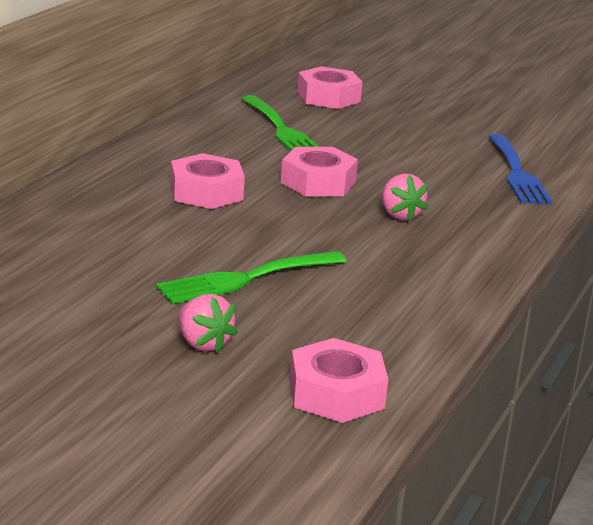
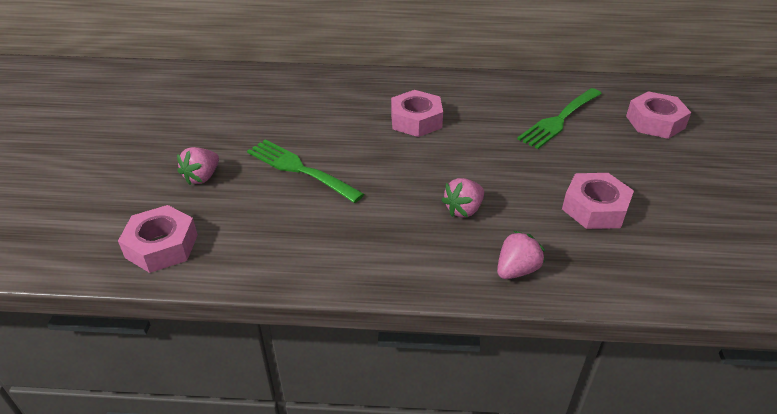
camera: 70 degrees right, 15 degrees up
pink nut [281,147,358,196] -> pink nut moved to [562,173,634,229]
blue fork [488,134,552,204] -> none
none -> pink strawberry [497,231,545,279]

